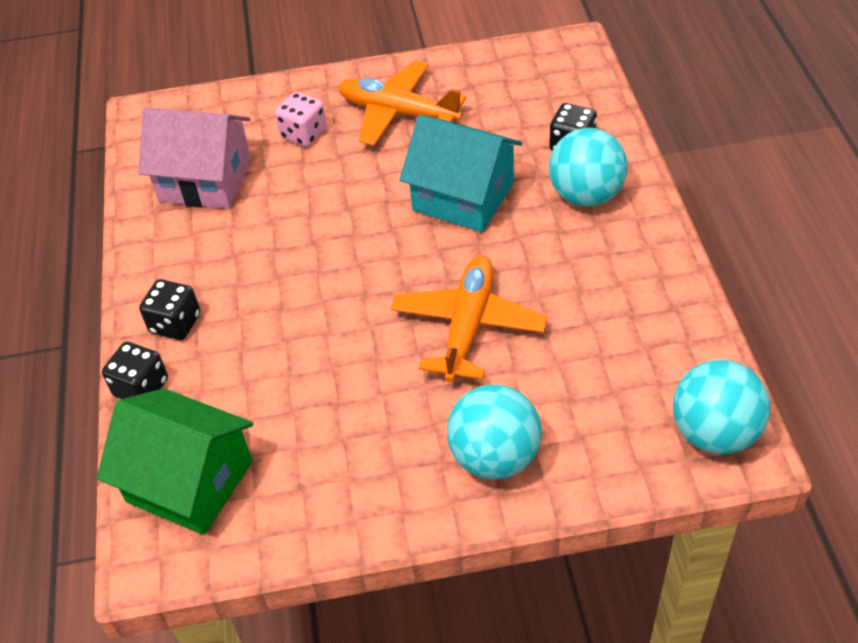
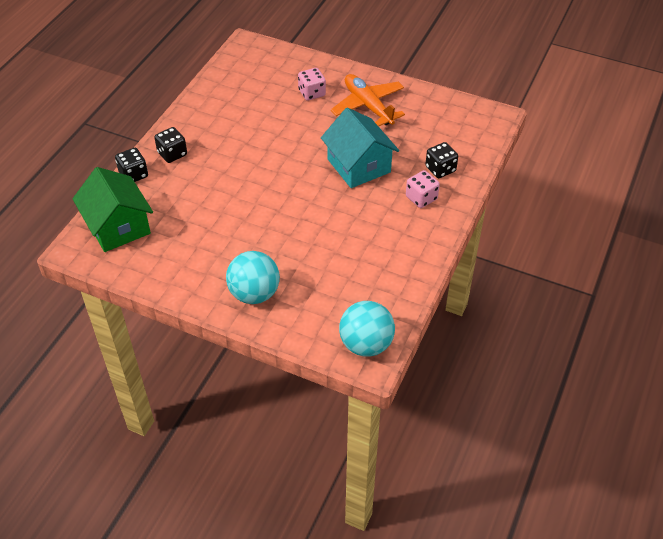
camera: 30 degrees right, 0 degrees up
pink house [138,108,251,209] -> none
orange plane [391,255,547,382] -> none
turquoise ball [549,127,628,207] -> pink dice [406,170,440,208]

